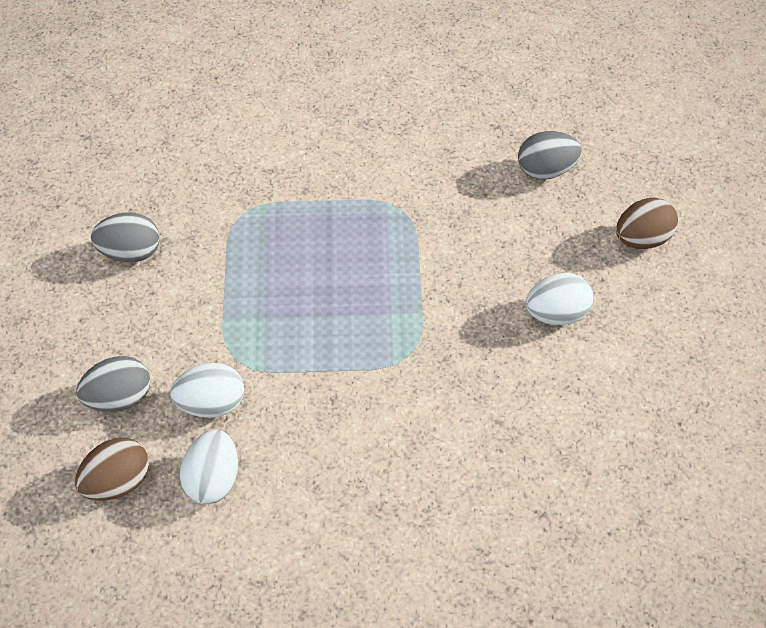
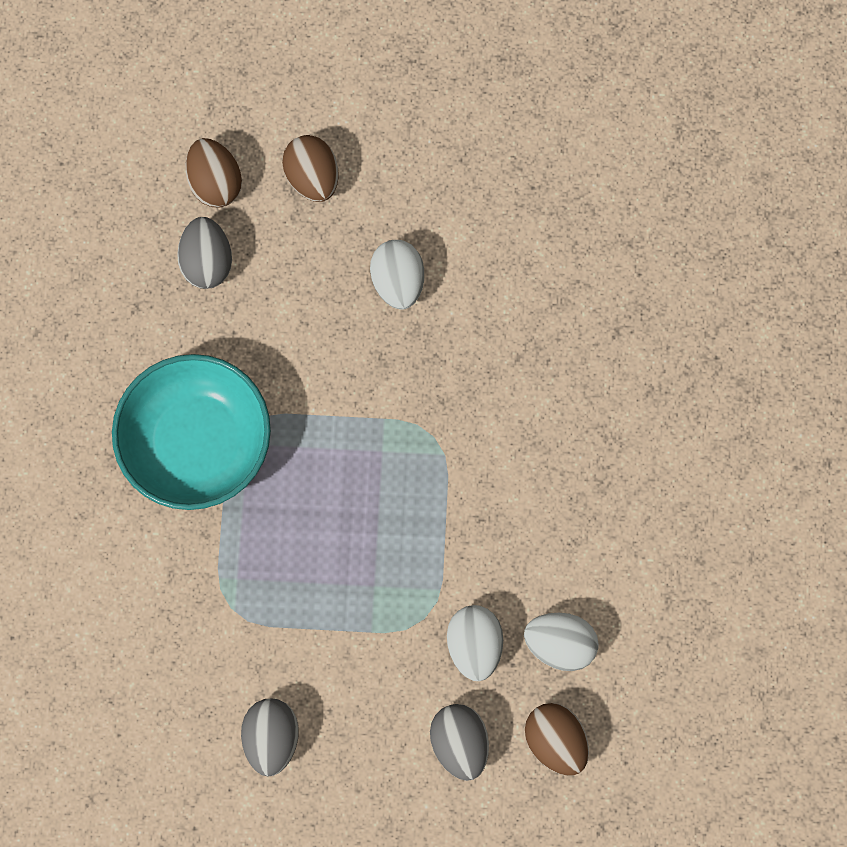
camera: 85 degrees left, 20 degrees up
none -> turquoise bowl [112,354,271,510]
none -> brown egg [186,138,242,207]

